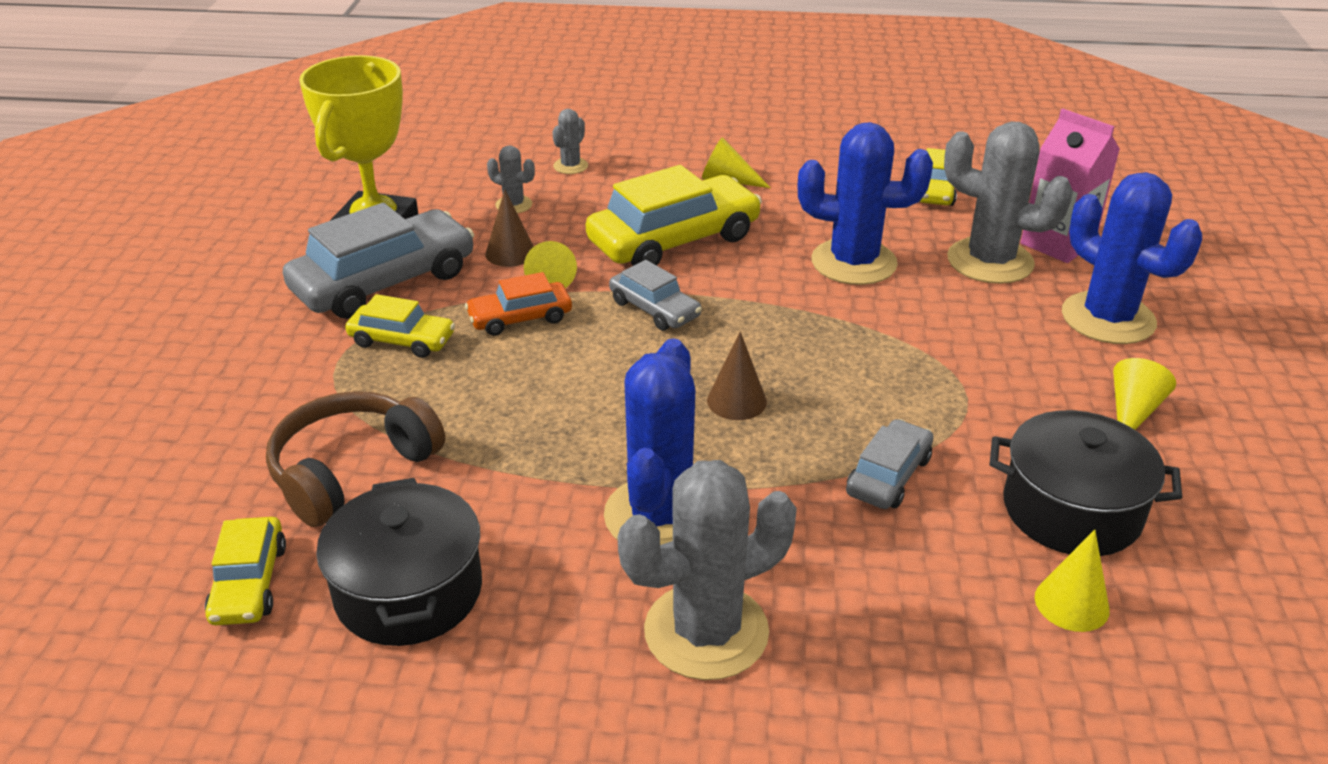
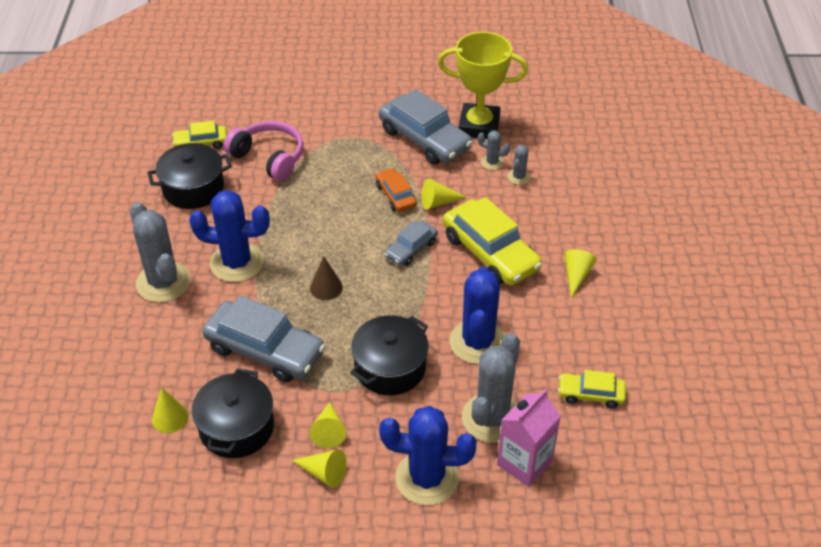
camera: 85 degrees right, 10 degrees up
brown headphones [266,391,445,527] -> pink headphones [224,121,304,181]
yellow car [345,294,455,358] -> none
brown cone [485,189,534,267] -> none
grey cactus [552,109,588,174] -> grey cactus moved to [478,131,510,170]
grey car [846,419,934,509] -> grey car [202,295,325,382], size x1.87
blue cactus [1062,172,1202,344] -> blue cactus turned 45 degrees clockwise [379,406,477,505]
none -> yellow cone [309,402,347,448]
none -> black pot [350,315,428,395]

